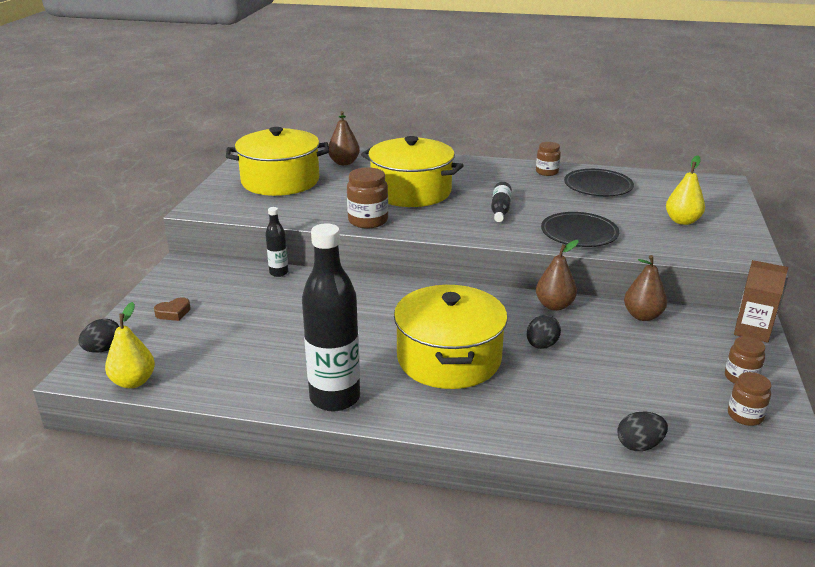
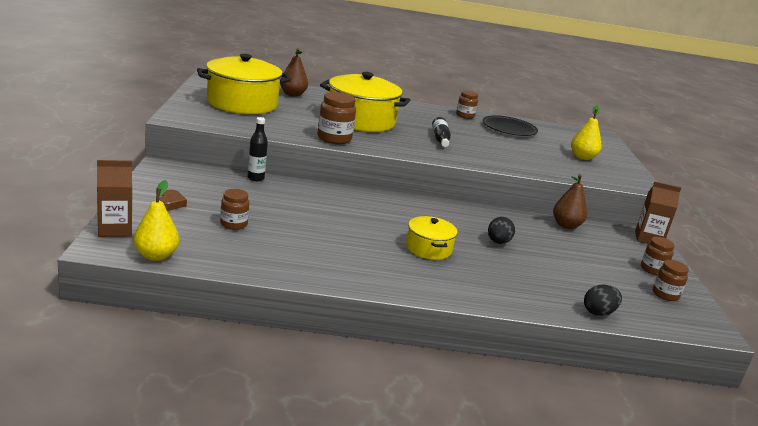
camera: 15 degrees left, 5 degrees down
black egg [79,319,120,353] -> brown carton [97,160,132,237]
brown heart [154,297,191,321] -> brown heart turned 45 degrees counterclockwise [159,190,187,211]
black bottle [302,224,360,411] -> none
yellow pot [394,285,508,389] -> yellow pot [406,216,458,260], size x0.53
brown pear [536,240,579,311] -> none
black plate [541,212,619,247] -> none
none -> brown jar [220,189,249,230]

